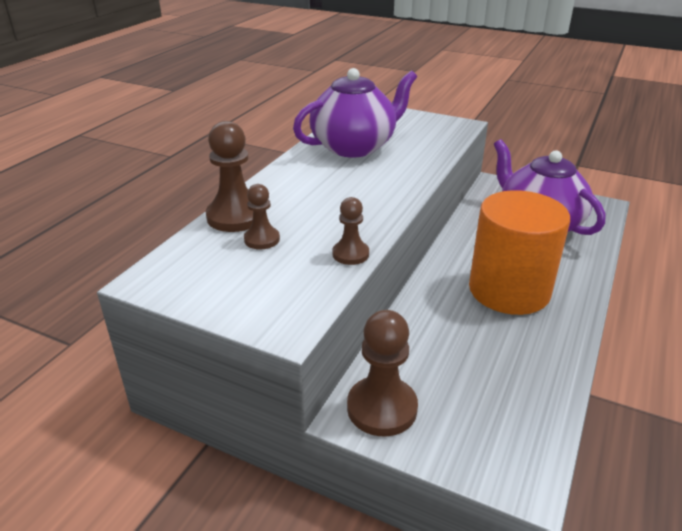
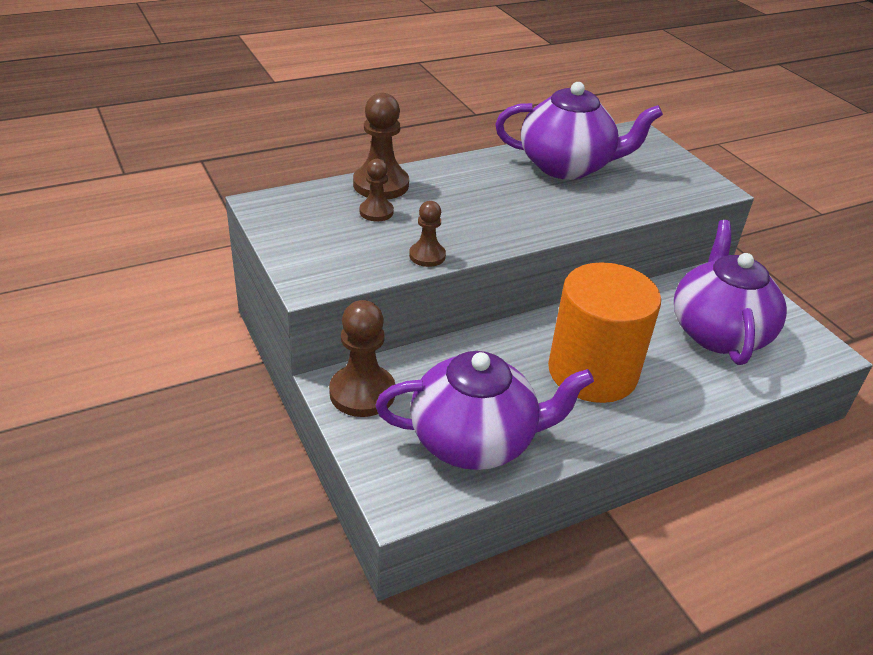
camera: 35 degrees right, 5 degrees up
none -> purple teapot [376,351,594,470]

